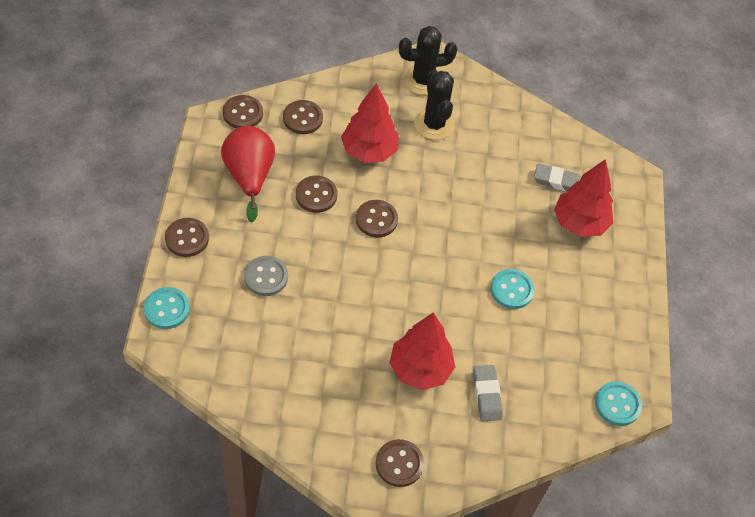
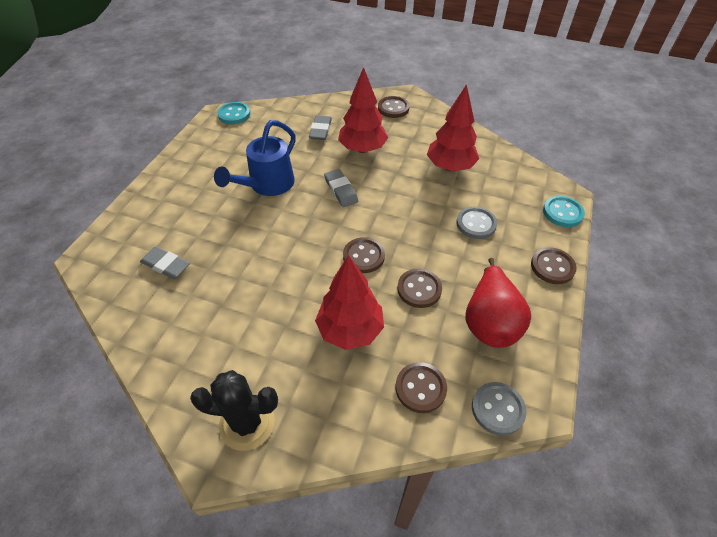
camera: 160 degrees left, 5 degrees down
brown button [223,95,263,128] -> grey button [472,382,527,436]
black cactus [414,70,455,140] -> none
turquoise button [490,269,535,309] -> blue watering can [214,120,296,196]
red tree [554,159,613,237] -> red tree moved to [427,84,479,171]
none -> grey eraser [324,169,358,207]

